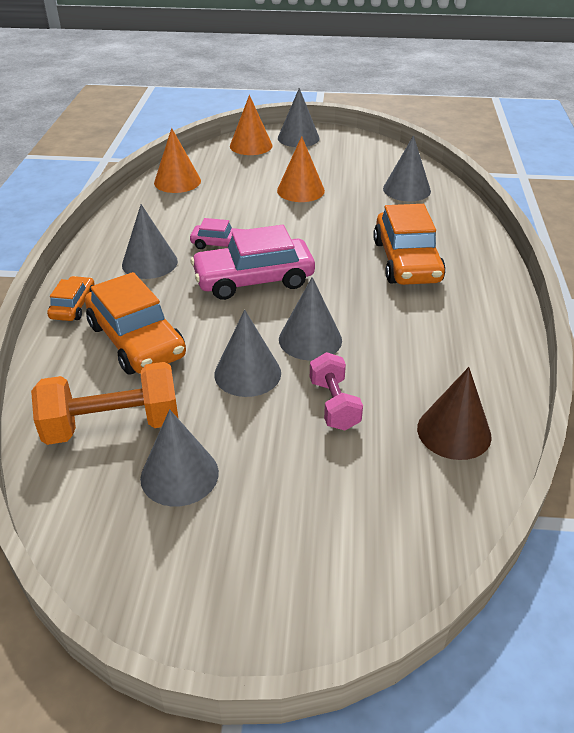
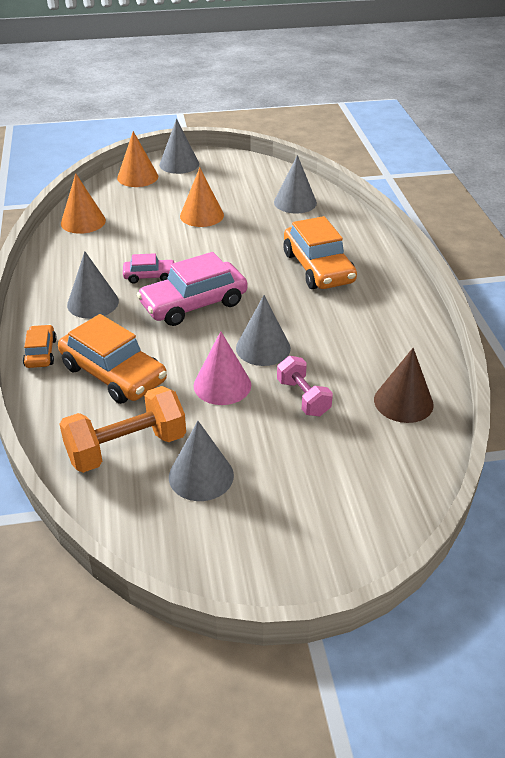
camera: 15 degrees left, 0 degrees up
grey cone [214,310,281,397] -> pink cone [194,331,251,405]

